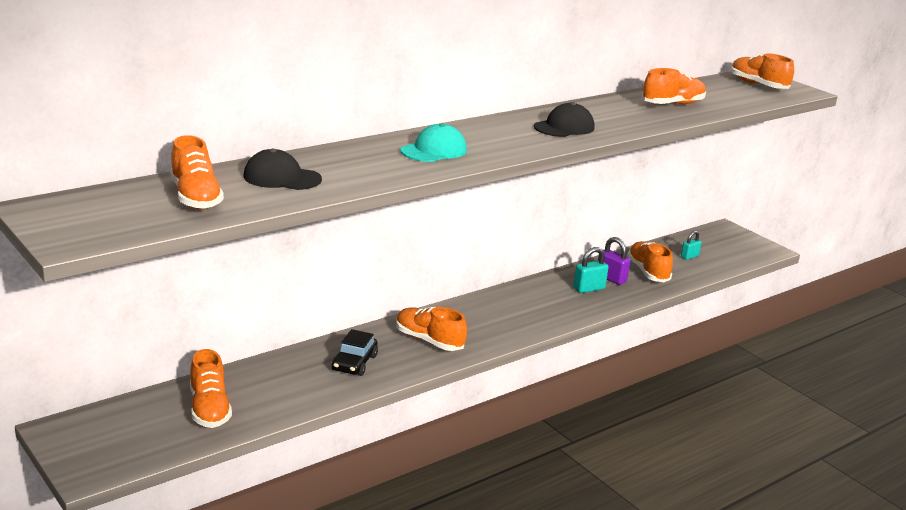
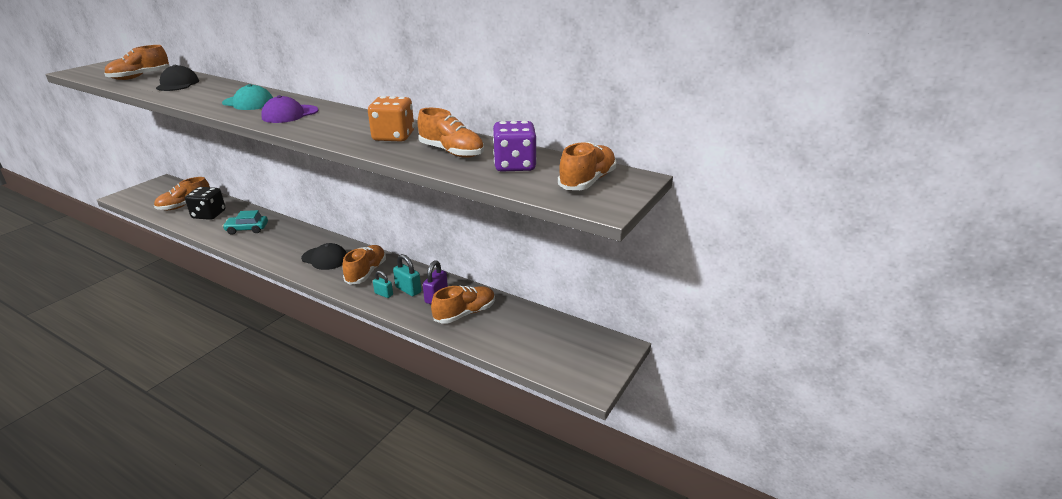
camera: 70 degrees right, 5 degrees up
black car [331,329,378,376] -> turquoise car [222,210,268,235]
orange shoe [396,307,467,351] -> orange shoe moved to [342,245,386,285]
black cap [534,102,594,137] -> black cap moved to [301,243,347,270]
turquoise padlock [681,231,702,260] -> turquoise padlock moved to [373,271,393,298]
none -> black dice [185,187,226,220]
none -> purple cap [261,95,318,123]
none -> orange dice [368,96,414,142]
none -> purple dice [493,121,537,172]

